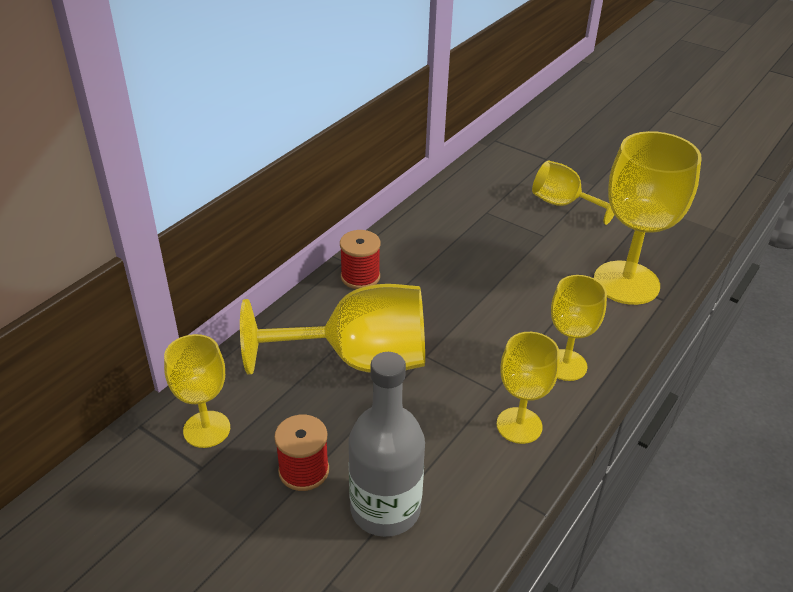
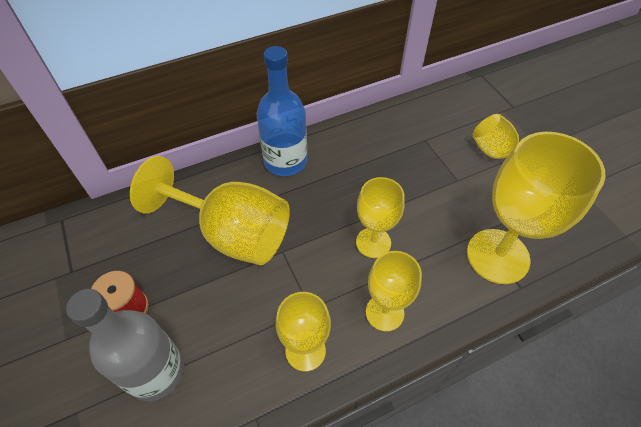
camera: 30 degrees right, 15 degrees up
yellow goblet [164,334,230,448] -> yellow goblet moved to [356,177,405,258]
red spool [340,230,381,289] -> blue bottle [256,46,307,176]

